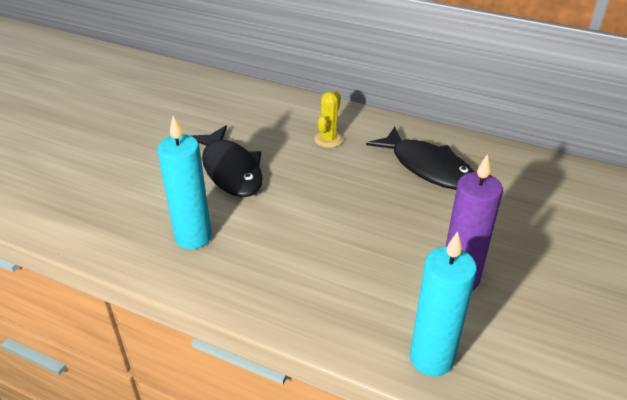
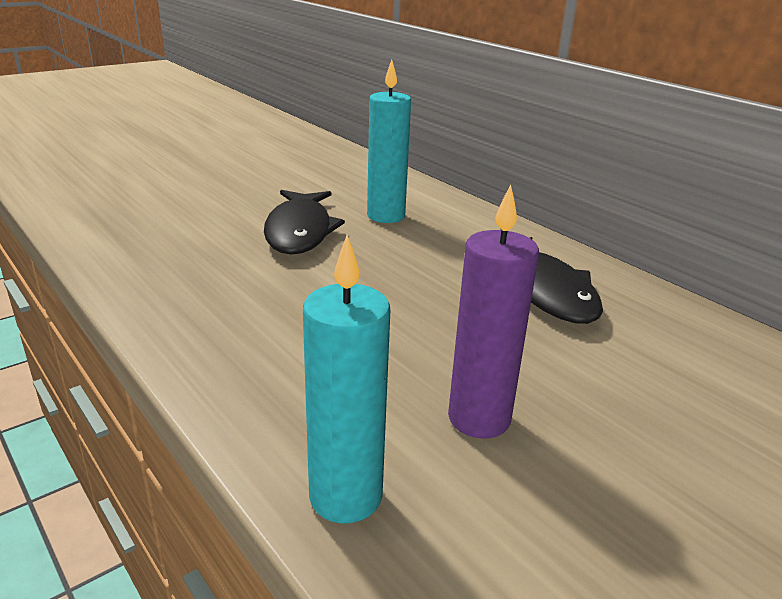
camera: 25 degrees right, 10 degrees down
turquoise candle [157,116,212,249] -> turquoise candle moved to [367,60,411,223]
yellow cactus [314,91,343,148] -> none

